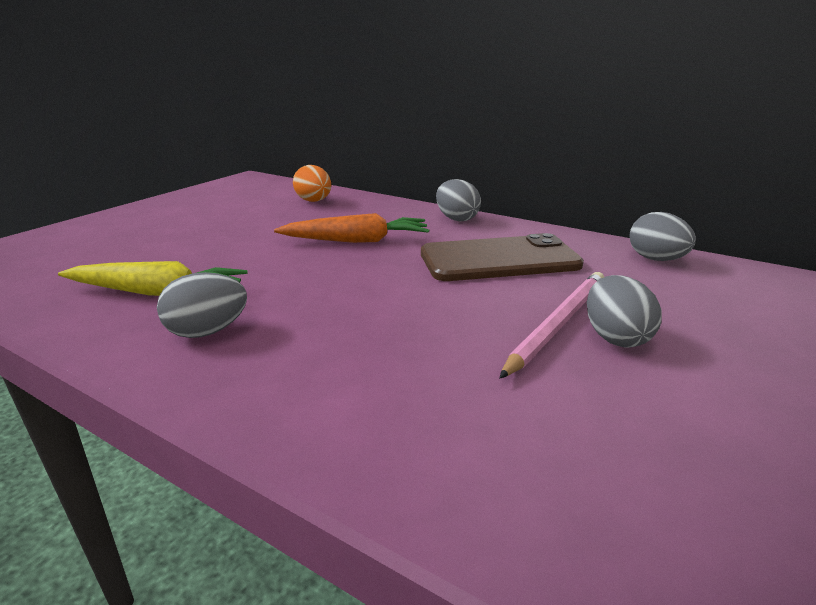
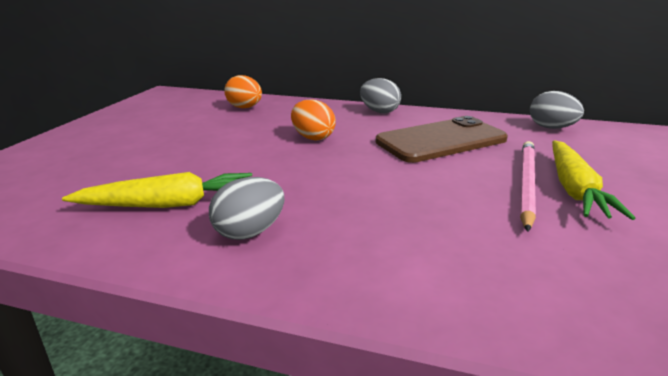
camera: 15 degrees left, 0 degrees up
orange carrot [274,213,429,243] -> orange egg [291,99,336,141]
grey egg [587,275,662,348] -> yellow carrot [552,141,635,220]

